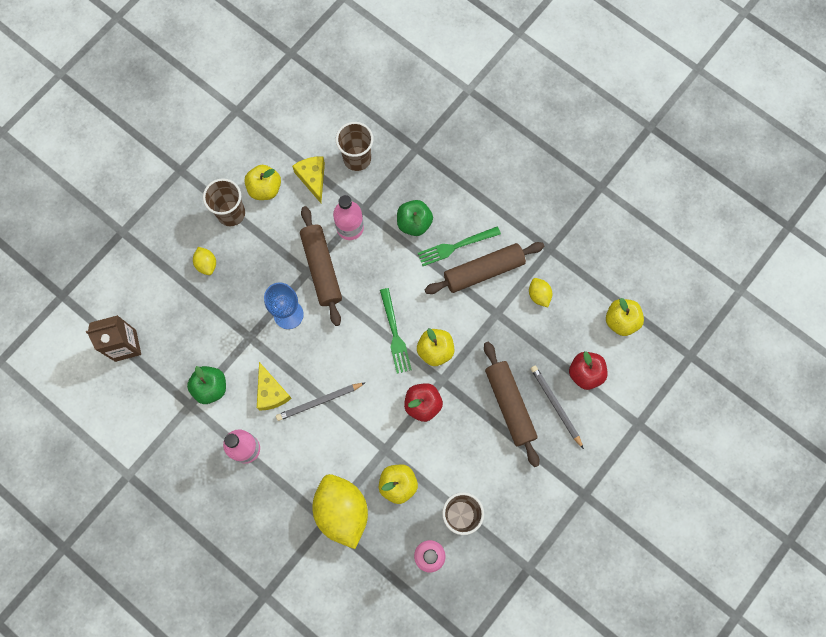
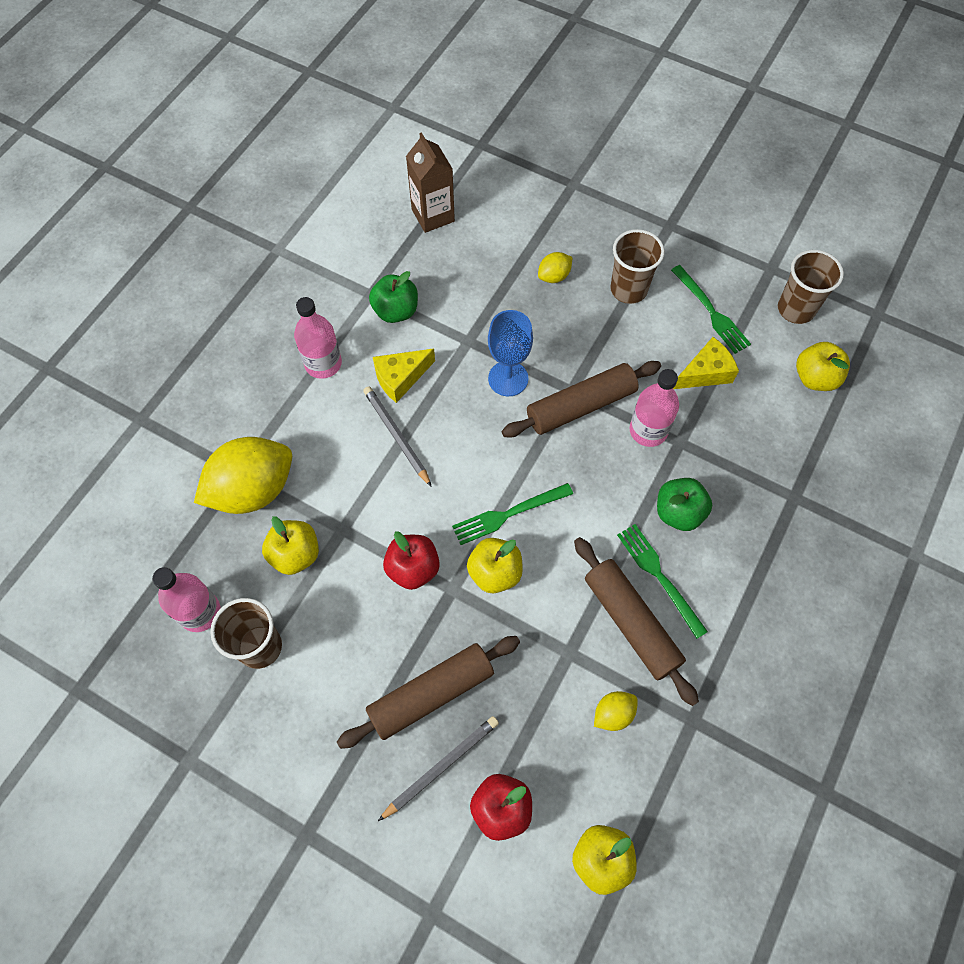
camera: 80 degrees right, 10 degrees down
yellow apple [244,165,281,200] -> yellow apple moved to [796,342,850,391]
brown cup [336,122,373,171] -> brown cup moved to [778,250,844,324]
none -> green fork [671,265,751,354]

